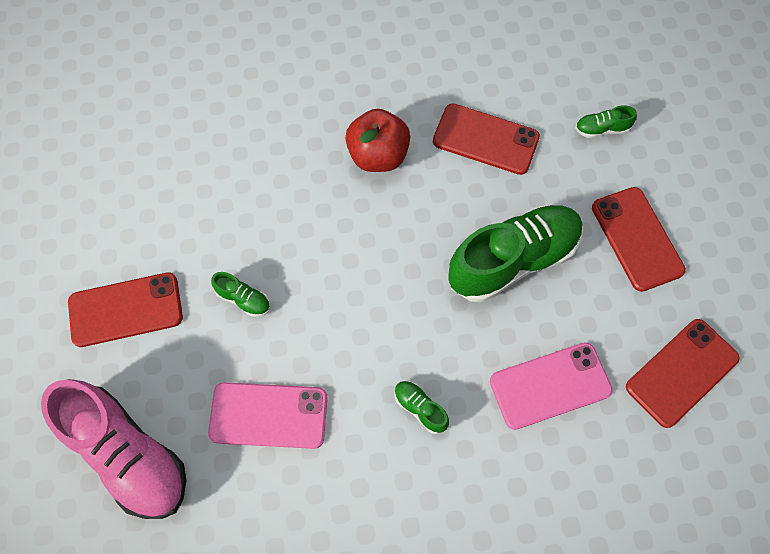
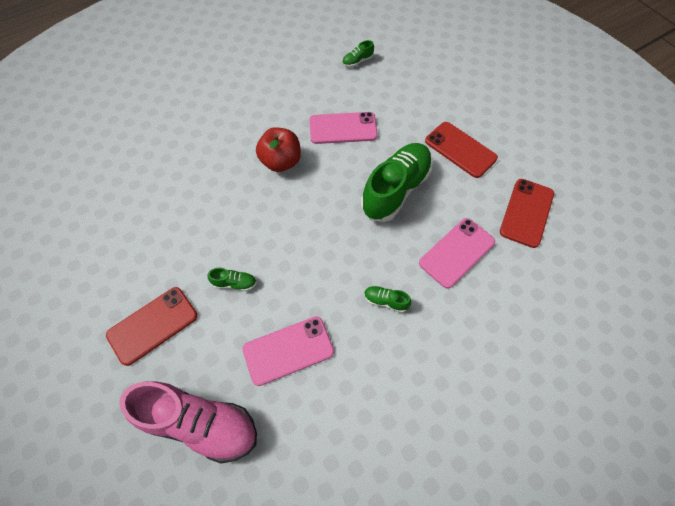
camera: 25 degrees left, 5 degrees down
red phone [433,103,540,175] -> pink phone [310,112,378,144]
green shoe [575,105,637,138] -> green shoe moved to [342,40,374,67]

